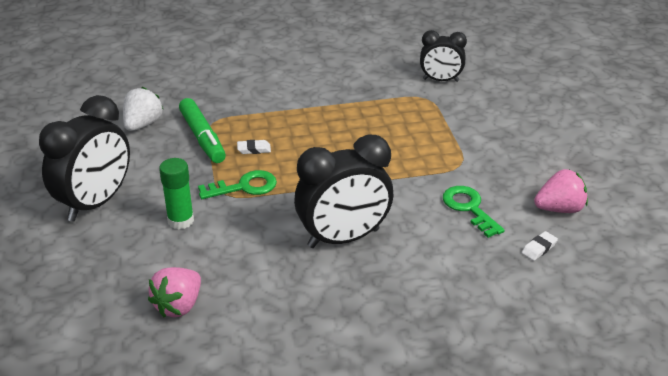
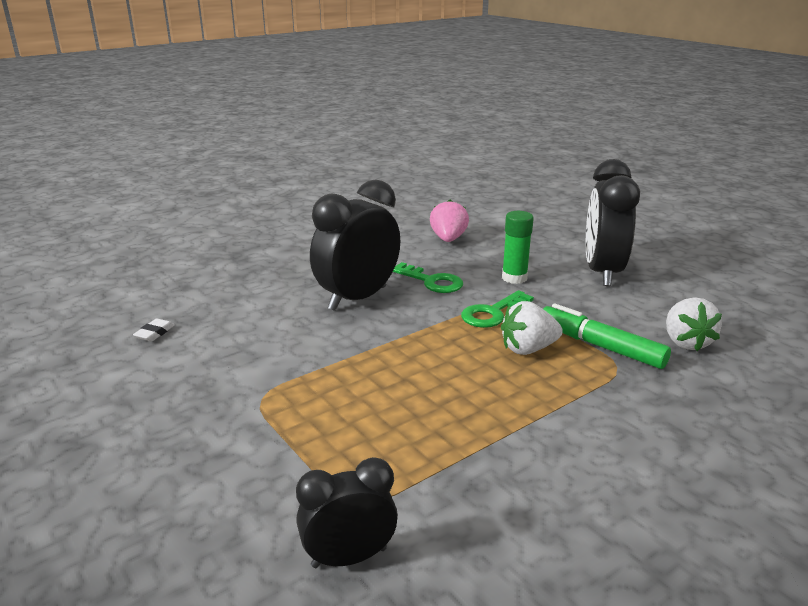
camera: 155 degrees right, 10 degrees down
white eraser [237,140,271,154] -> white strawberry [501,301,563,355]
green key [443,186,505,238] -> green key moved to [393,262,463,293]
pink strawberry [534,169,588,213] -> none

